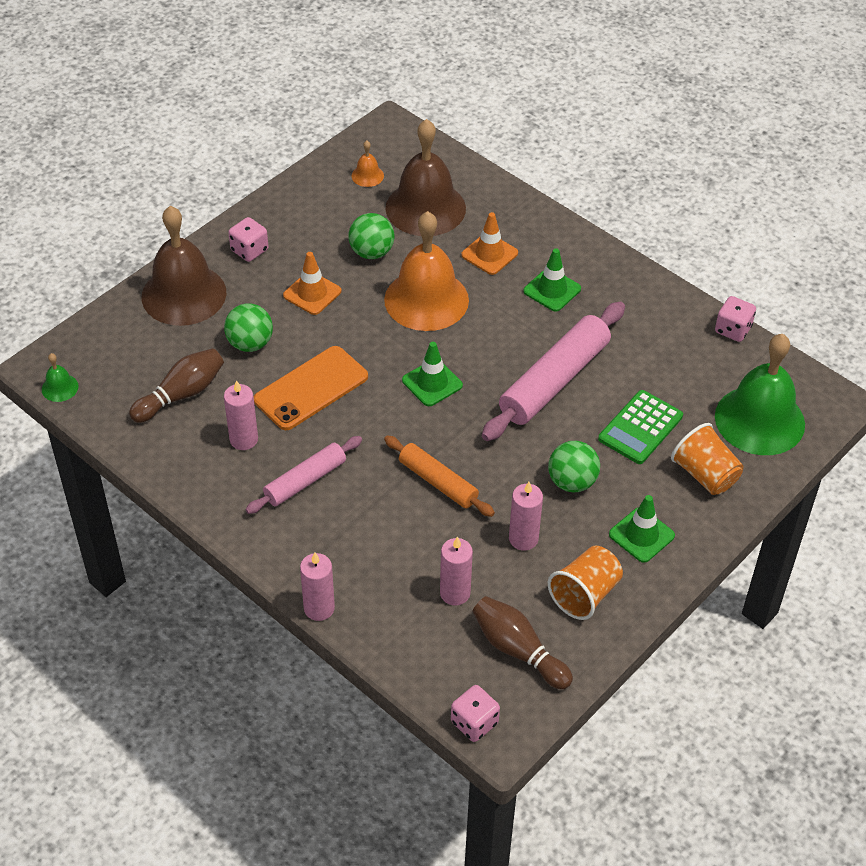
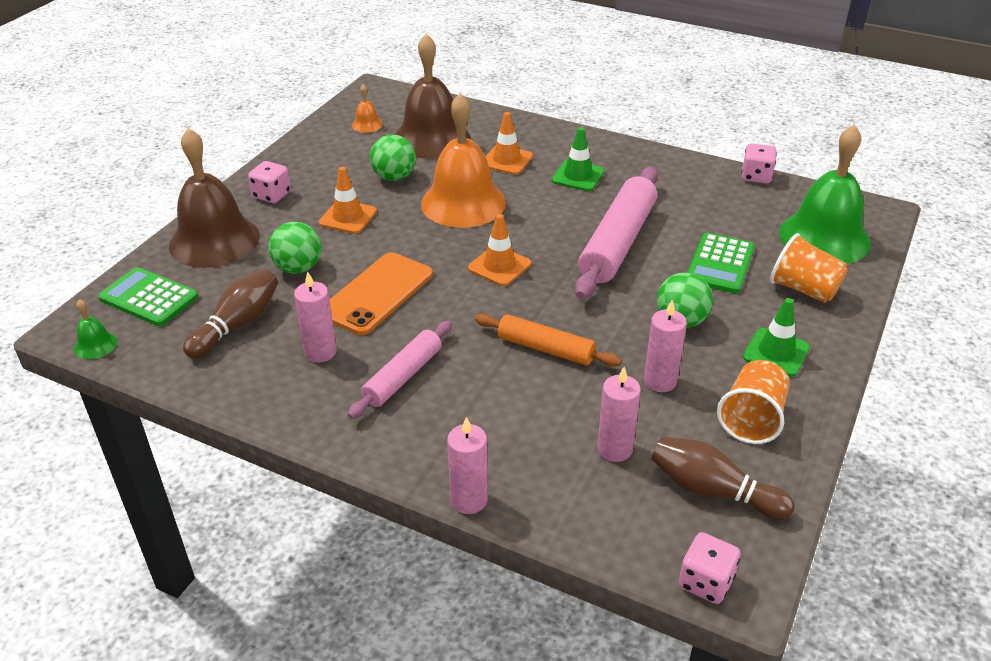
camera: 15 degrees left, 10 degrees down
green traffic cone [402,342,463,406] -> orange traffic cone [468,214,531,286]
none -> green calculator [98,267,199,326]

